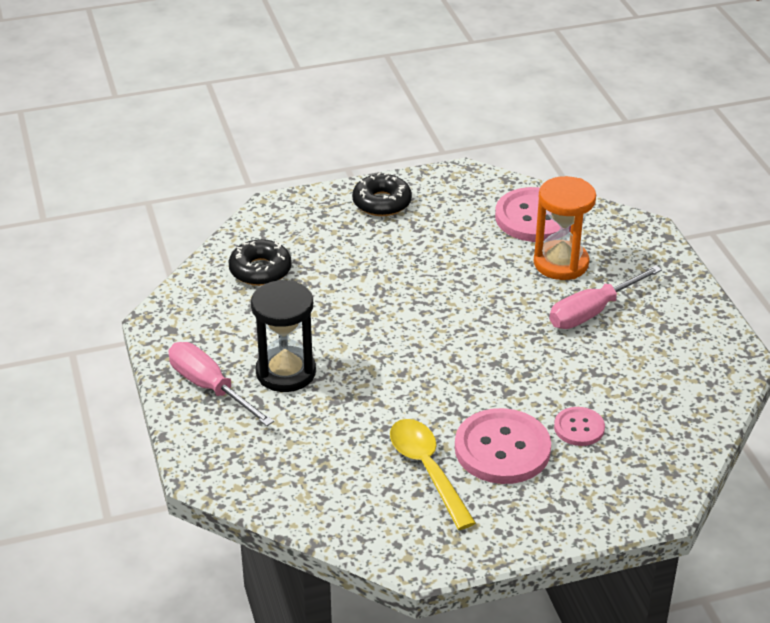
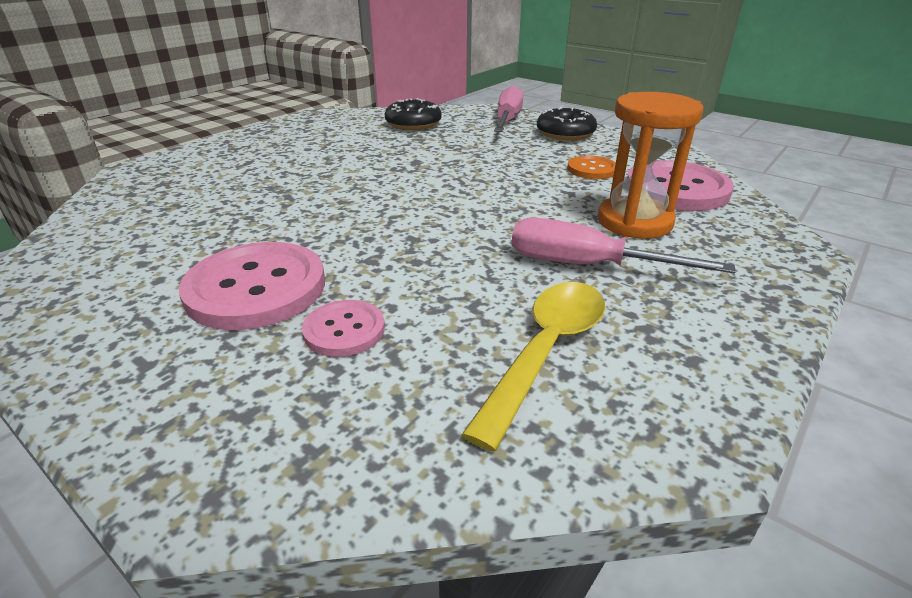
camera: 55 degrees right, 5 degrees down
pink screwdriver [168,342,274,426] -> pink screwdriver moved to [494,85,524,132]
black hourglass [251,280,316,392] -> none
yellow spoon [390,419,476,530] -> yellow spoon moved to [462,282,605,451]
none -> orange button [567,156,616,179]

